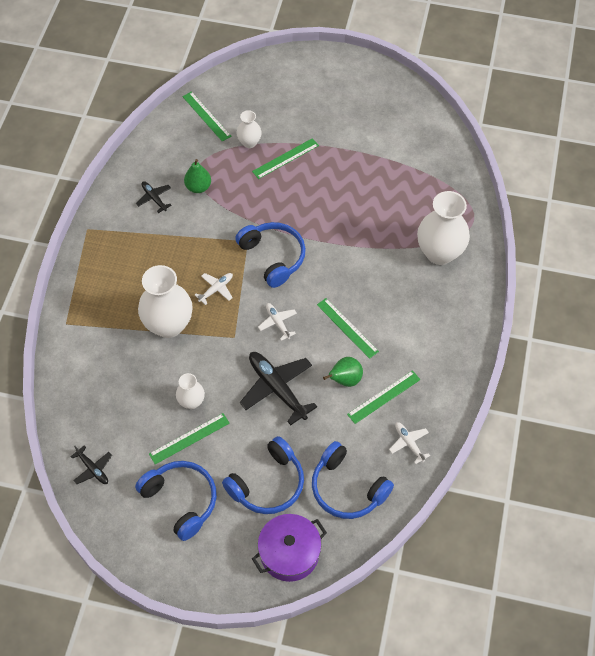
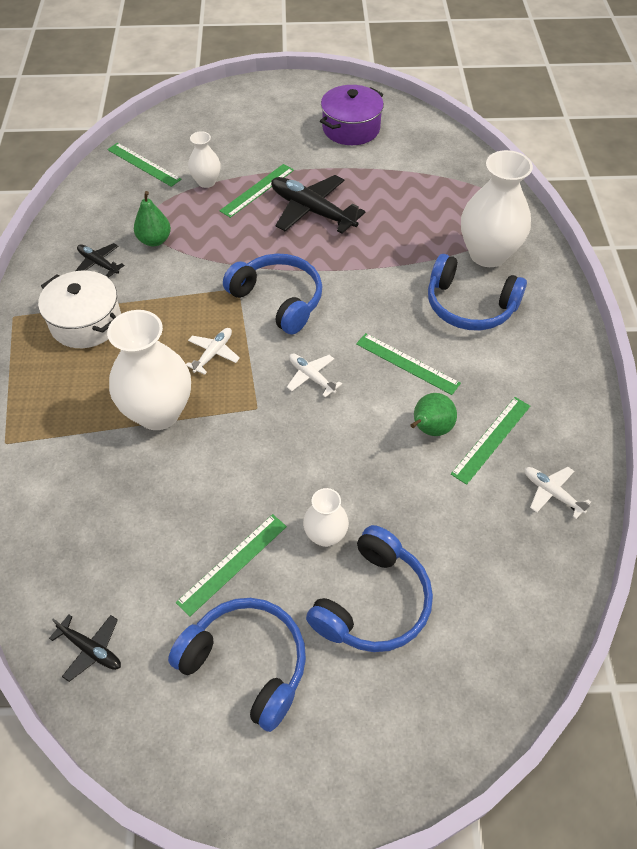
camera: 15 degrees left, 5 degrees down
white vase [176,373,205,409] -> white vase moved to [303,488,349,547]
black plane [240,352,317,425] -> black plane moved to [271,175,365,234]
purple pot [252,514,327,582] -> purple pot moved to [320,85,384,145]
blue headphones [312,441,394,519] -> blue headphones moved to [428,254,527,331]
none -> white pot [38,271,121,348]

